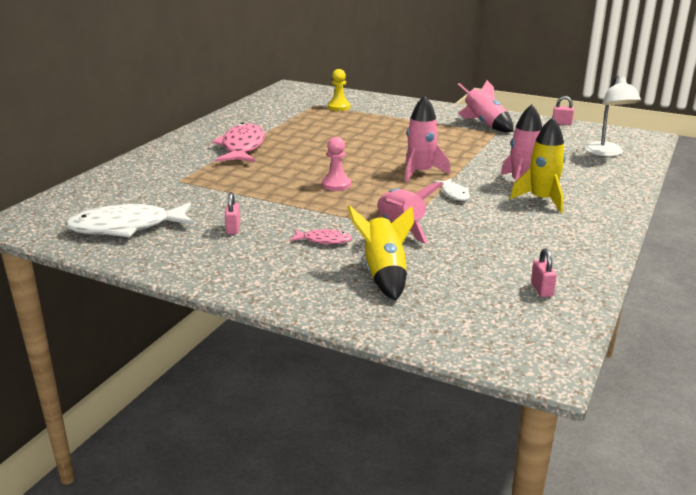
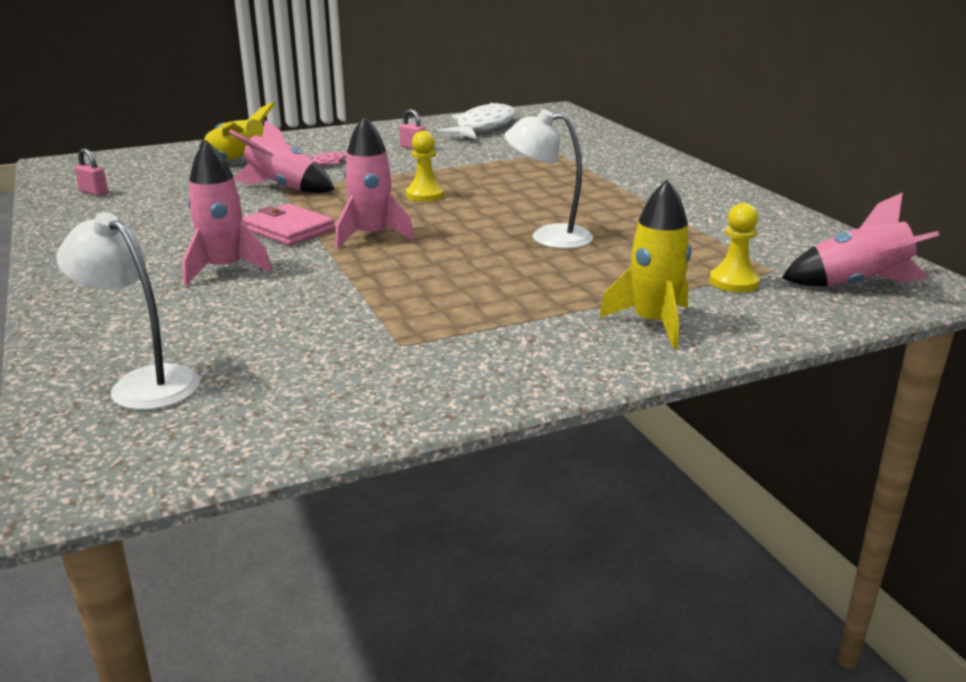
camera: 130 degrees right, 0 degrees up
pink fish [212,122,265,162] -> none
pink pawn [322,137,351,191] -> yellow pawn [406,131,444,202]
white fish [433,178,470,201] -> pink wallet [242,203,335,246]
pink rocket [458,80,514,132] -> pink rocket moved to [782,192,939,286]
yellow rocket [510,117,566,213] -> yellow rocket moved to [599,180,691,349]
pink padlock [553,96,574,125] -> none
none -> white lamp [505,109,593,249]

